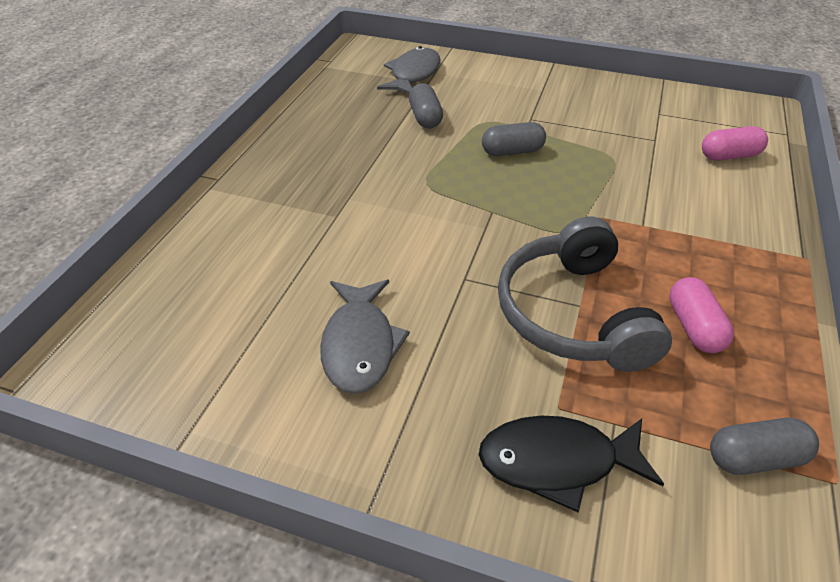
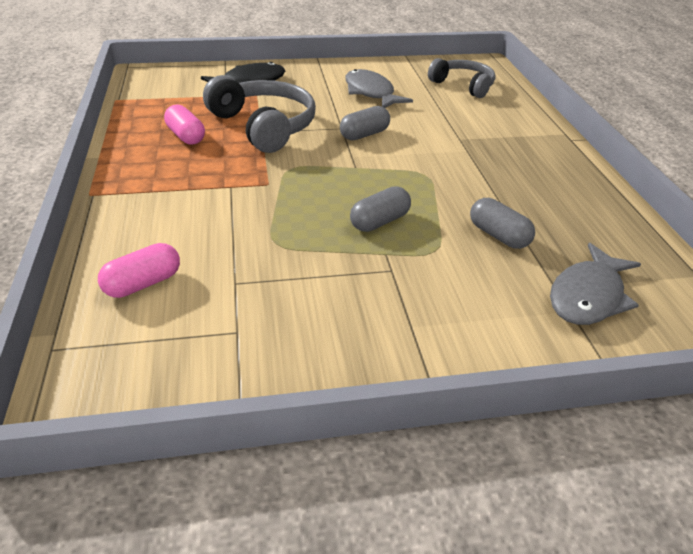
camera: 150 degrees right, 5 degrees down
grey fish [377,46,440,94] -> grey fish turned 45 degrees clockwise [550,243,641,325]
grey capsule [710,418,819,475] -> grey capsule moved to [340,106,390,140]
none -> grey headphones [428,58,496,98]

